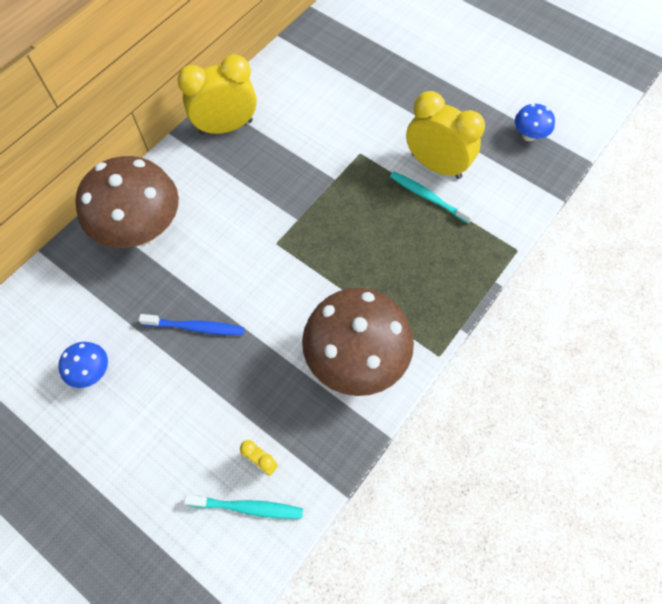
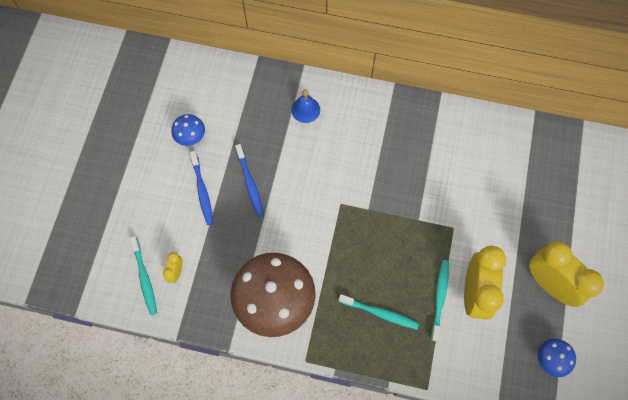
camera: 65 degrees right, 5 degrees up
brown mushroom [75,156,179,248] -> blue bell [291,89,320,123]
yellow clock [178,54,257,135] -> yellow clock moved to [529,241,604,307]
none -> blue toothbrush [190,151,213,225]
none -> turquoise toothbrush [339,294,419,330]

